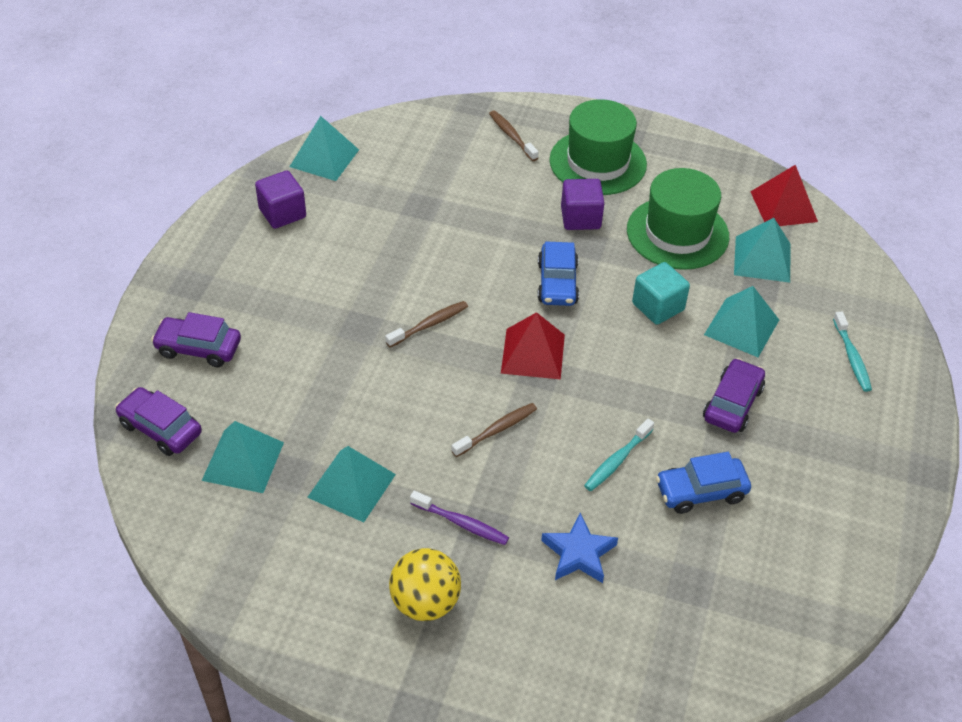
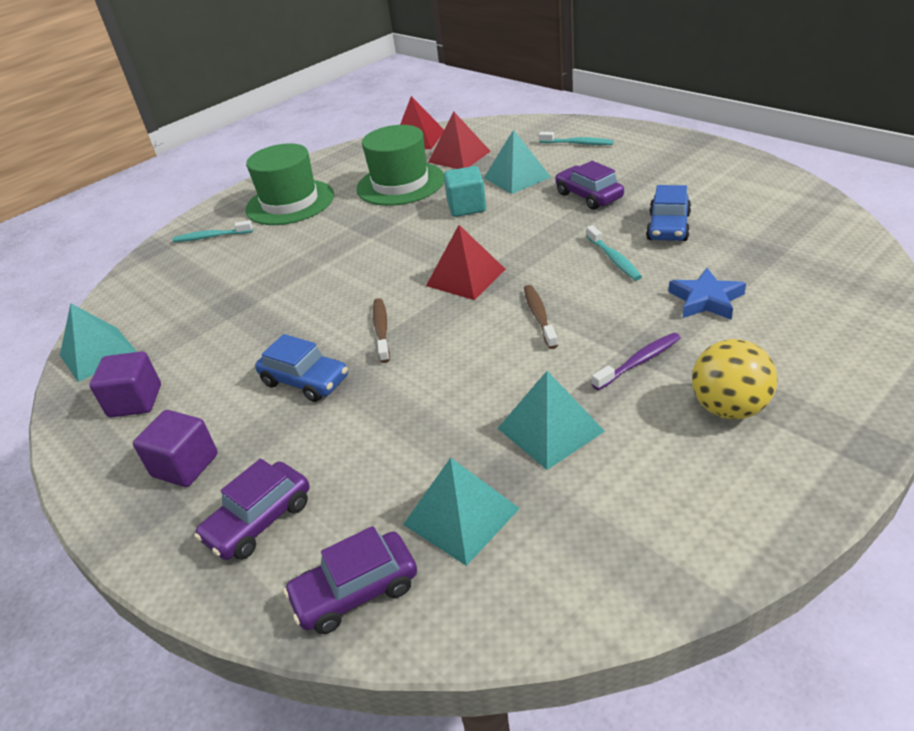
camera: 55 degrees left, 10 degrees down
brown toothbrush [489,110,538,161] -> turquoise toothbrush [173,220,253,242]
blue car [537,241,579,306] -> blue car moved to [255,334,348,402]
purple cube [561,179,604,230] -> purple cube moved to [133,410,218,487]
turquoise pyramid [734,218,791,283] -> red pyramid [428,111,491,169]

